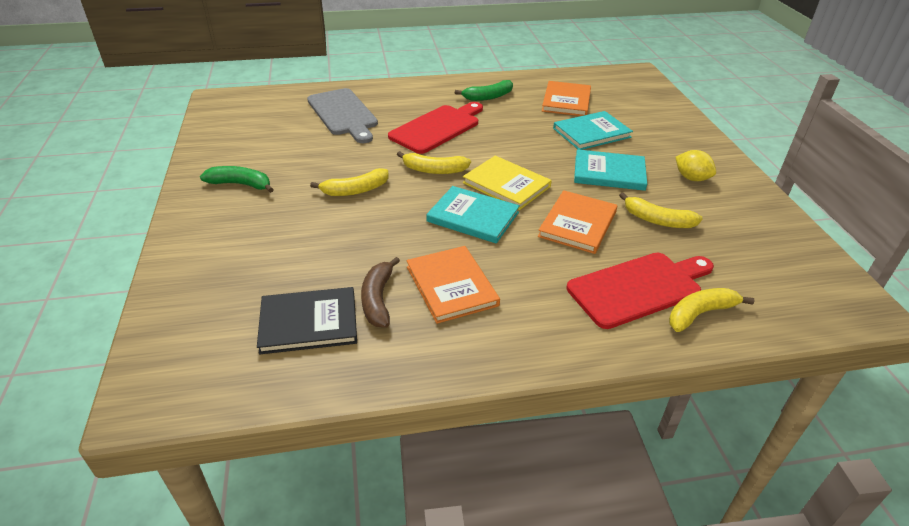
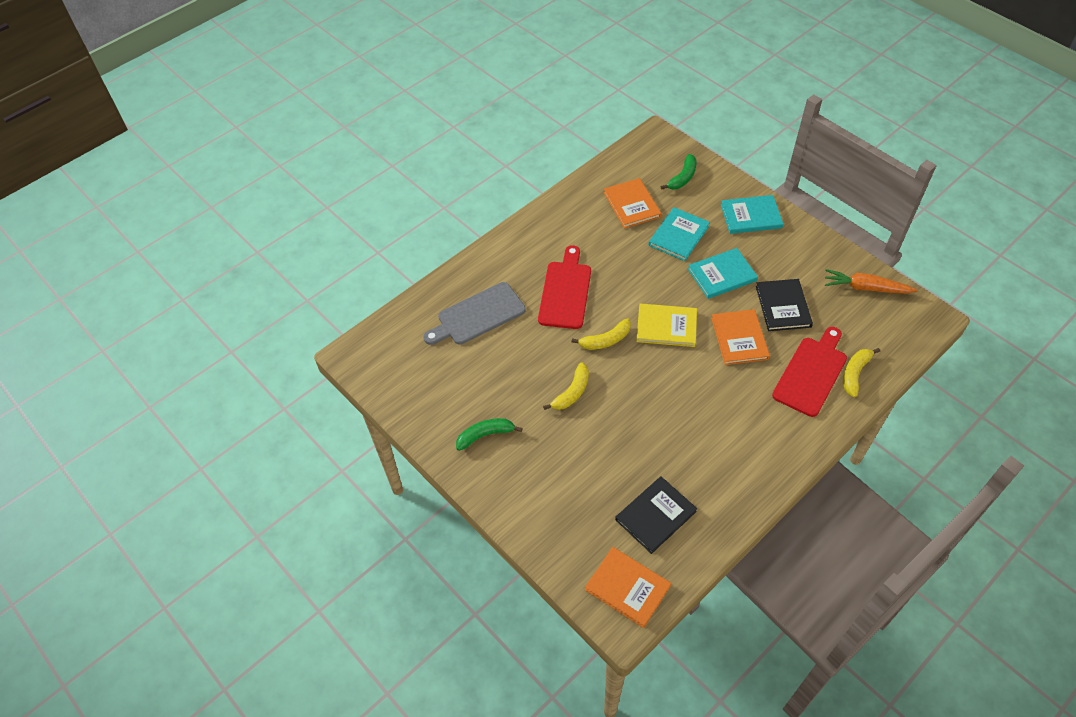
camera: 30 degrees left, 15 degrees up
grey cutting board [307,88,378,143] -> grey cutting board turned 120 degrees clockwise [423,282,526,345]
brown banana [361,257,400,327] -> none
orange book [406,246,500,324] -> orange book moved to [585,547,671,628]
turquoise book [427,186,520,244] -> turquoise book moved to [721,195,783,234]
green banana [455,80,513,101] -> green banana moved to [660,154,697,190]
yellow banana [619,192,703,228] -> black book [756,279,813,331]
yellow lemon [675,150,716,181] -> none
none -> orange carrot [825,269,918,294]

